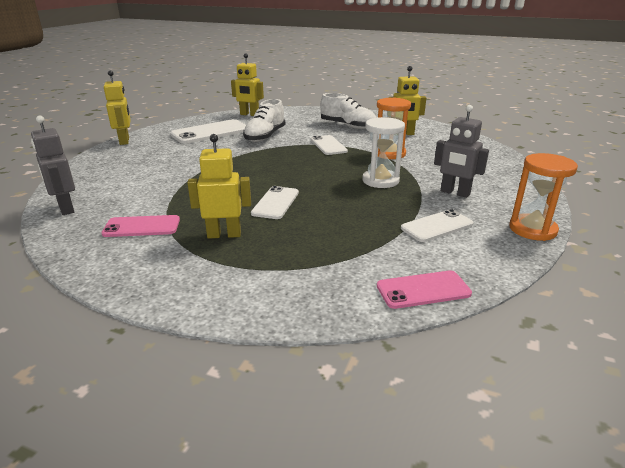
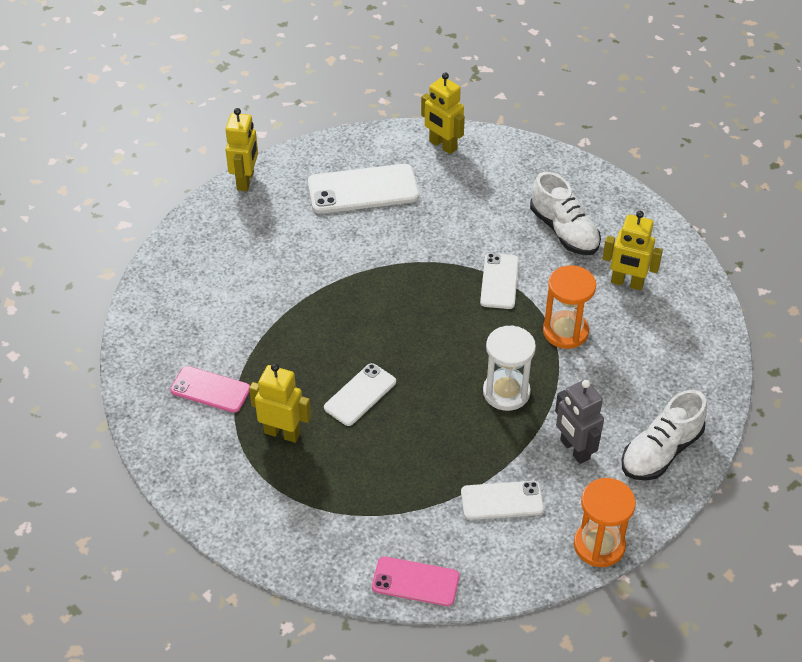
camera: 25 degrees right, 20 degrees up
grey robot [31,116,75,215] -> none
white shoe [243,99,285,142] -> white shoe moved to [622,390,707,481]

